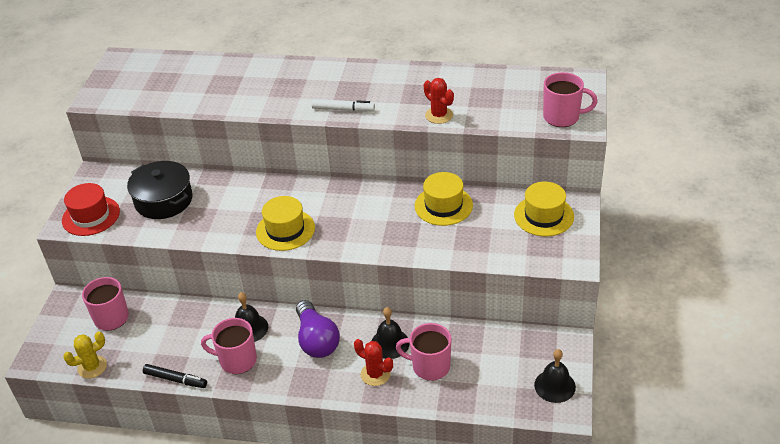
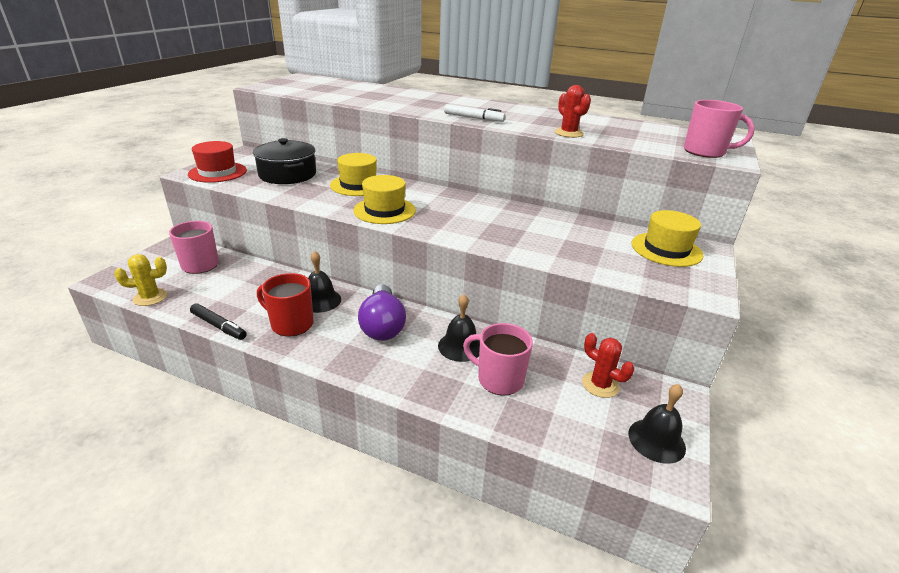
camera: 10 degrees right, 10 degrees down
pink mug [201,318,257,374] -> red mug [257,273,314,337]
red cactus [354,339,393,386] -> red cactus moved to [582,333,634,398]
yellow hat [415,172,473,226] -> yellow hat moved to [330,153,377,196]

